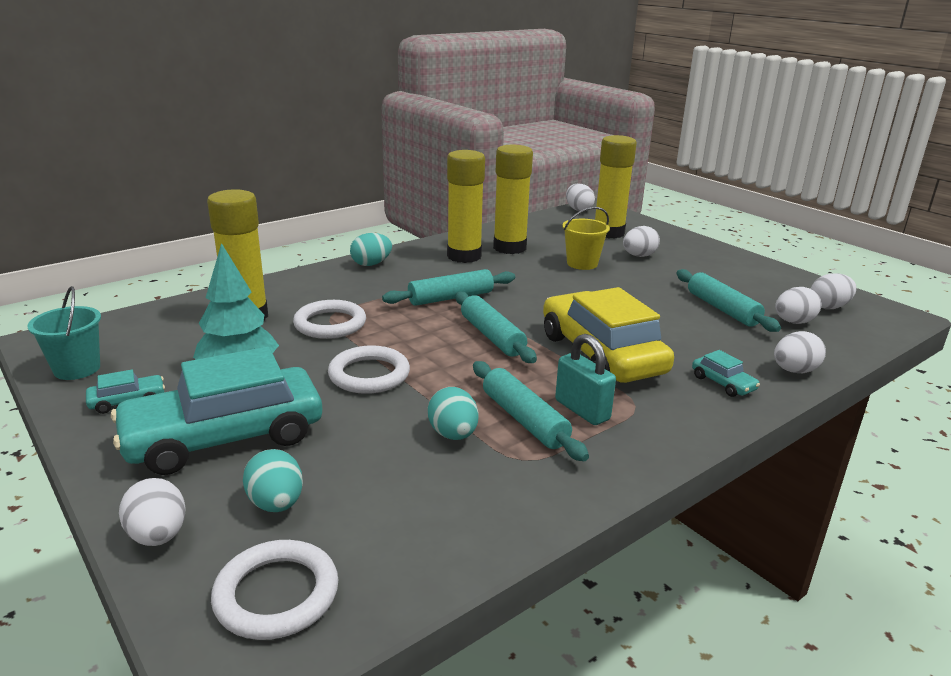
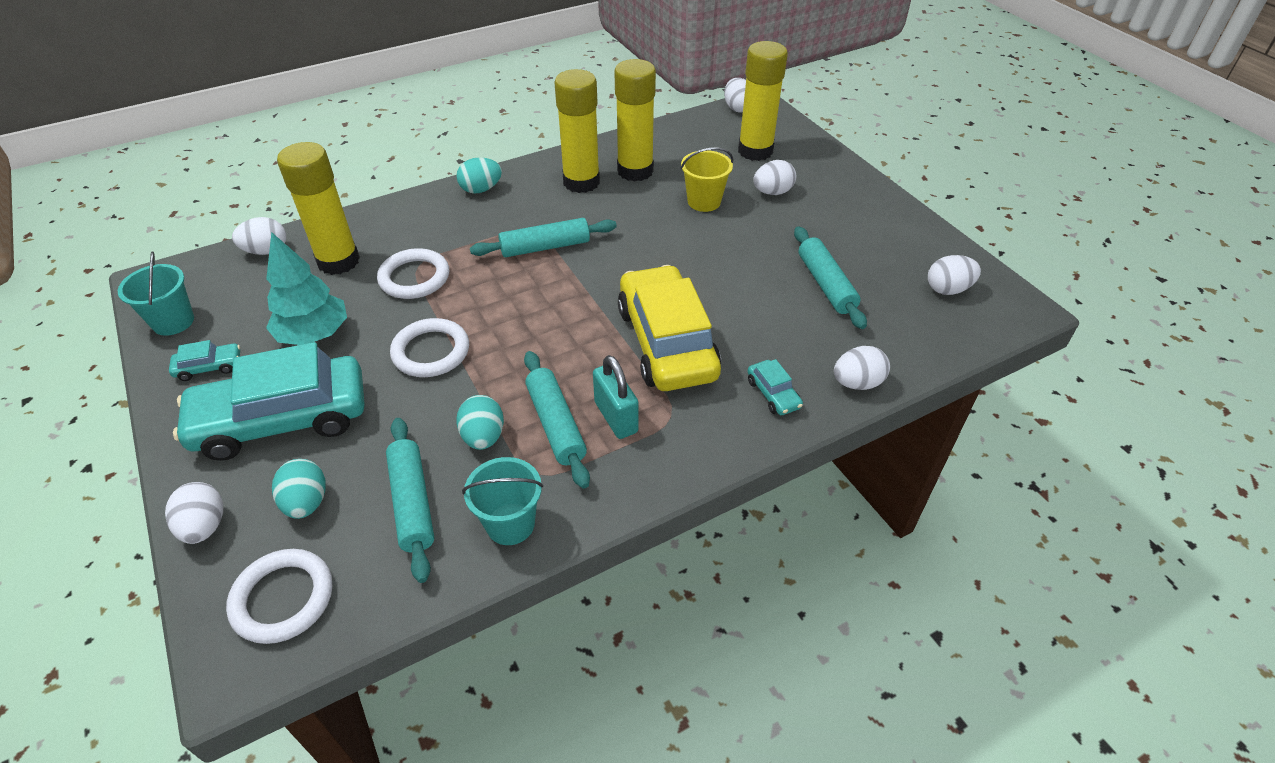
camera: 10 degrees right, 20 degrees up
turquoise rolling pin [455,292,537,363] -> turquoise rolling pin moved to [386,418,434,583]
white egg [775,287,821,324] -> white egg moved to [232,217,286,255]
none -> turquoise bucket [462,457,543,545]

